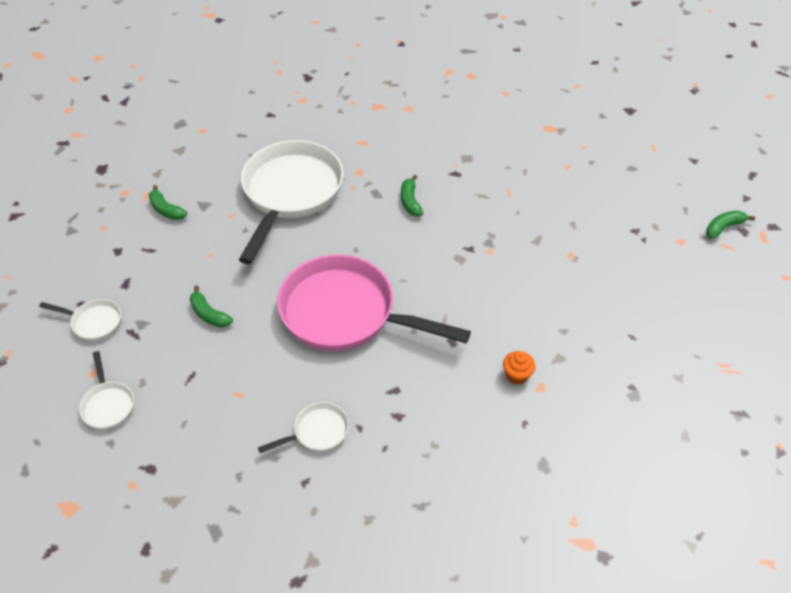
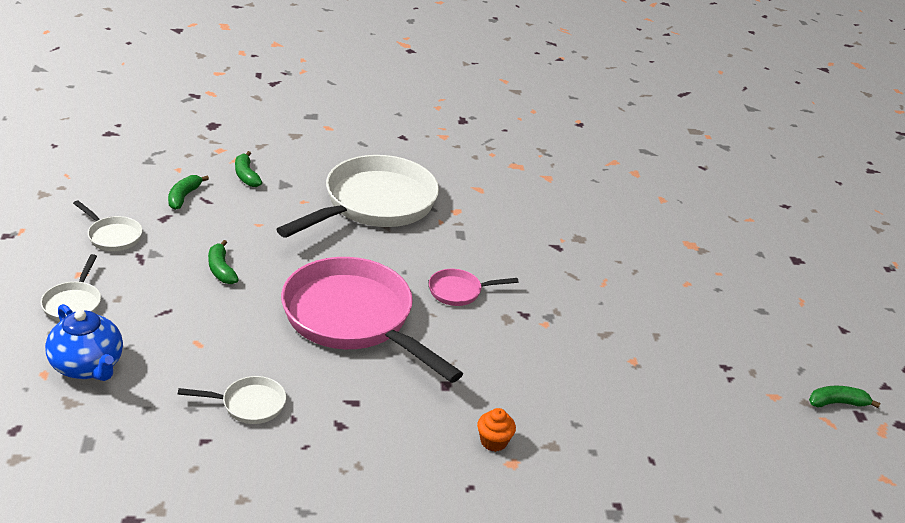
camera: 20 degrees right, 15 degrees down
green banana [401,175,423,216] -> green banana moved to [168,175,209,210]
none -> blue teapot [45,304,123,381]
none -> pink pan [429,269,519,306]

